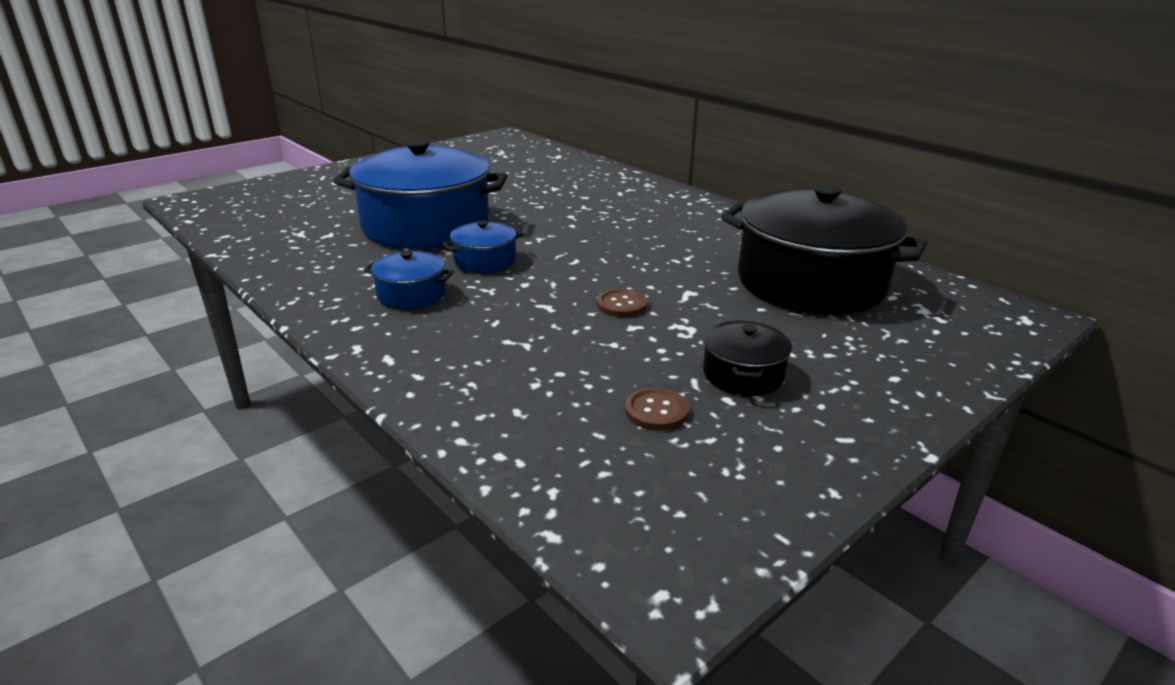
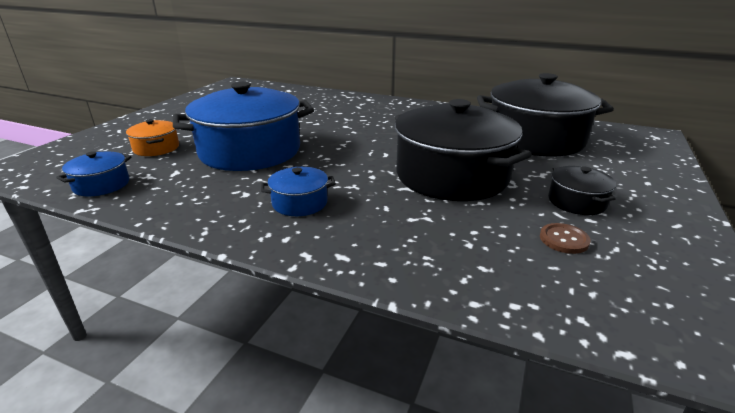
camera: 25 degrees left, 0 degrees up
blue pot [442,220,523,273] -> blue pot moved to [56,151,132,197]
brown button [597,289,647,317] -> black pot [395,99,532,201]
none -> orange pot [126,119,179,156]

